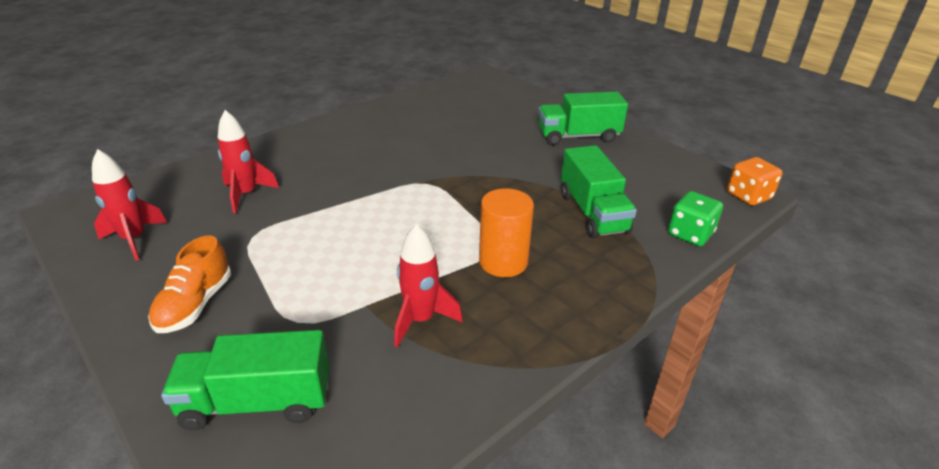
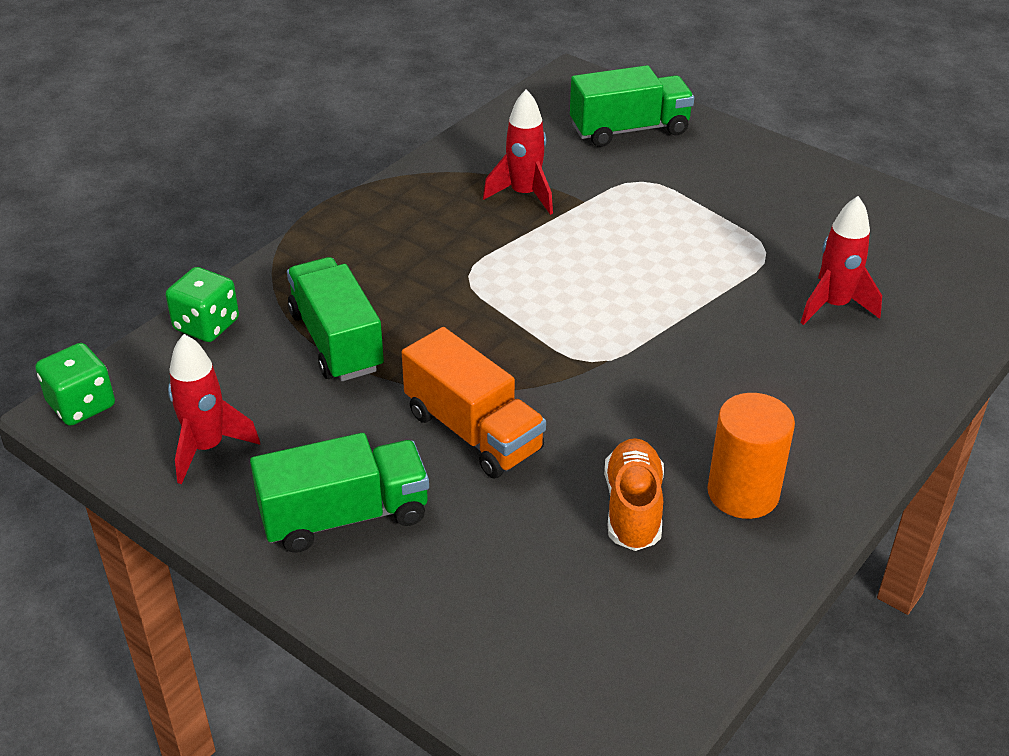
camera: 170 degrees right, 5 degrees up
red rocket [92,149,167,261] -> red rocket moved to [168,334,260,484]
orange shoe [148,236,231,333] -> orange shoe moved to [604,438,664,551]
orange cylinder [479,188,534,277] -> orange cylinder moved to [707,393,795,519]
orange dice [727,157,783,206] -> green dice [35,343,115,426]
none -> orange truck [402,327,546,478]

